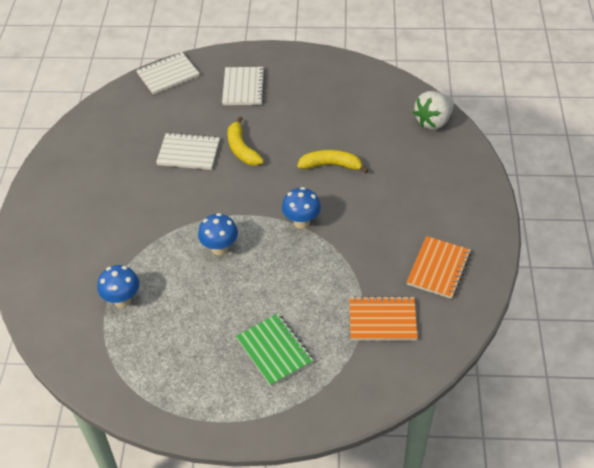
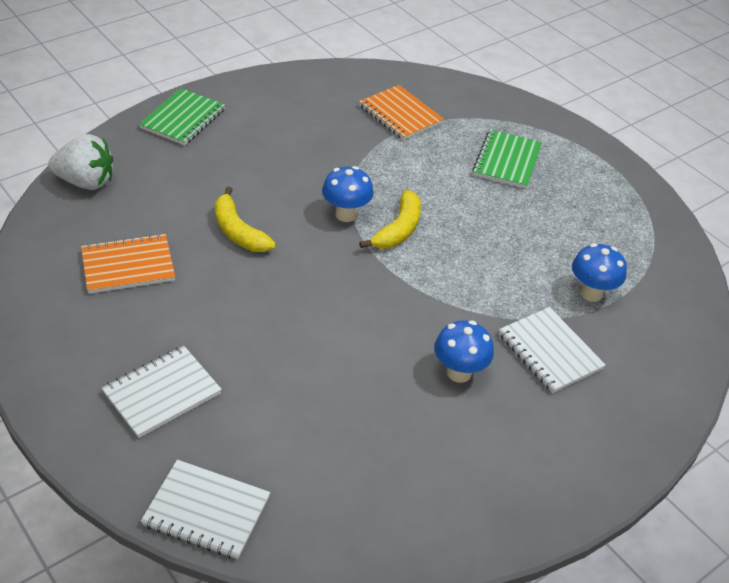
camera: 135 degrees left, 5 degrees down
white notebook [156,132,220,170] -> white notebook moved to [499,307,606,393]
blue mushroom [198,213,238,255] -> blue mushroom moved to [434,320,494,383]
yellow banana [227,116,264,166] -> yellow banana moved to [359,190,421,249]
orange notebook [407,236,471,299] -> orange notebook moved to [81,233,175,294]
none -> green notebook [139,88,225,145]

